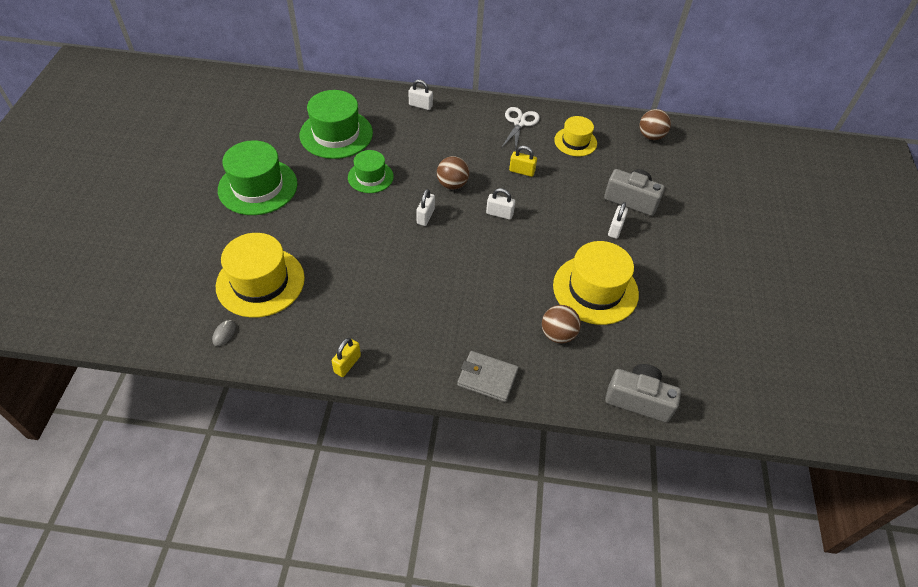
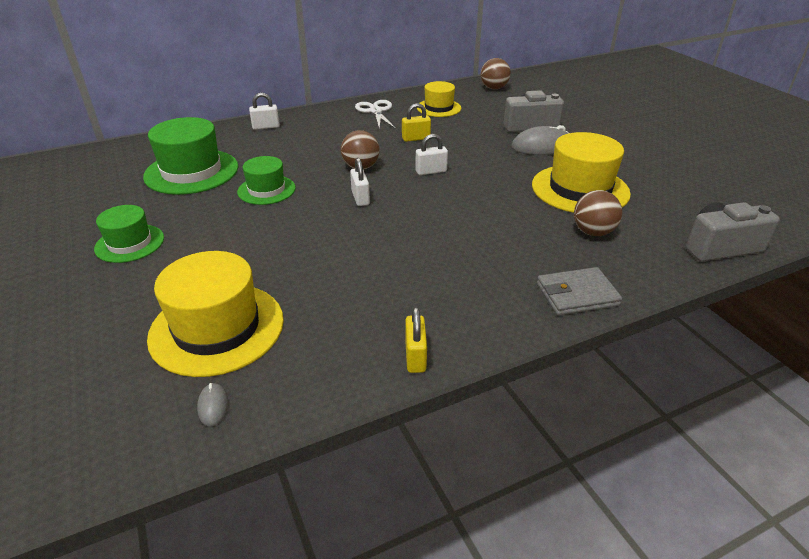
camera: 30 degrees left, 15 degrees down
green hat [218,140,297,215] -> green hat [94,205,164,263], size x0.60
white padlock [608,202,628,239] -> grey mouse [512,125,569,155]

